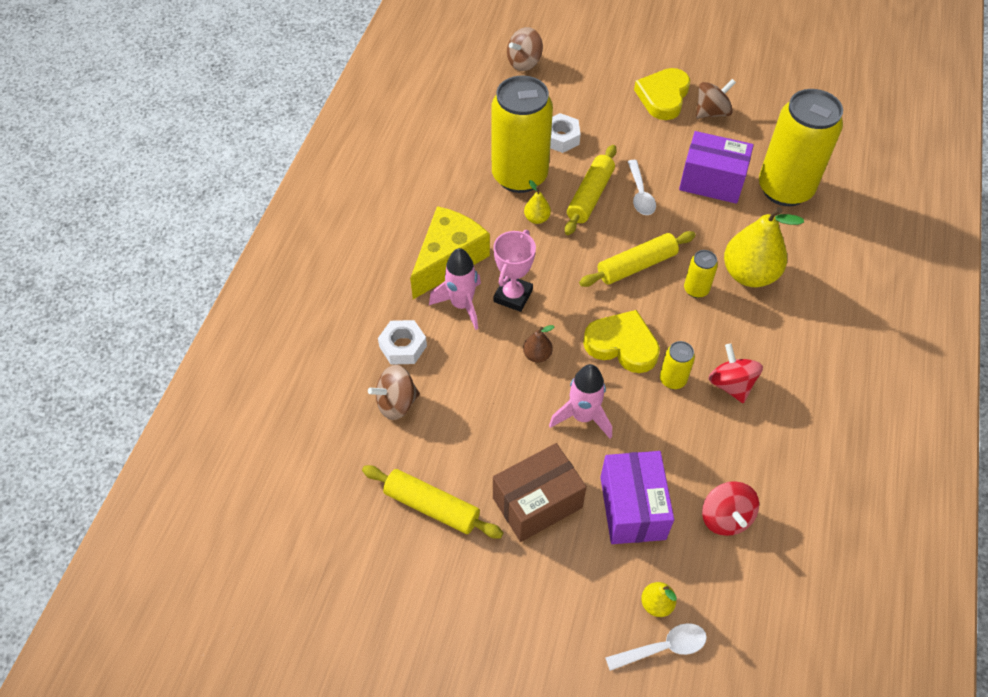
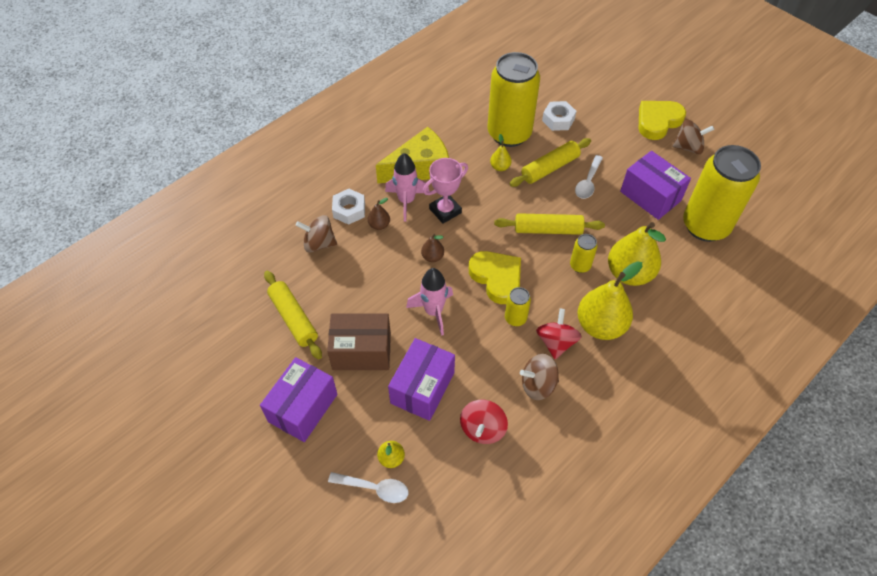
camera: 30 degrees right, 0 degrees up
brown spinning top [507,27,543,71] -> brown spinning top moved to [520,354,559,400]
none -> purple box [260,357,337,442]
none -> brown pear [368,198,390,230]
none -> yellow pear [577,261,642,340]

